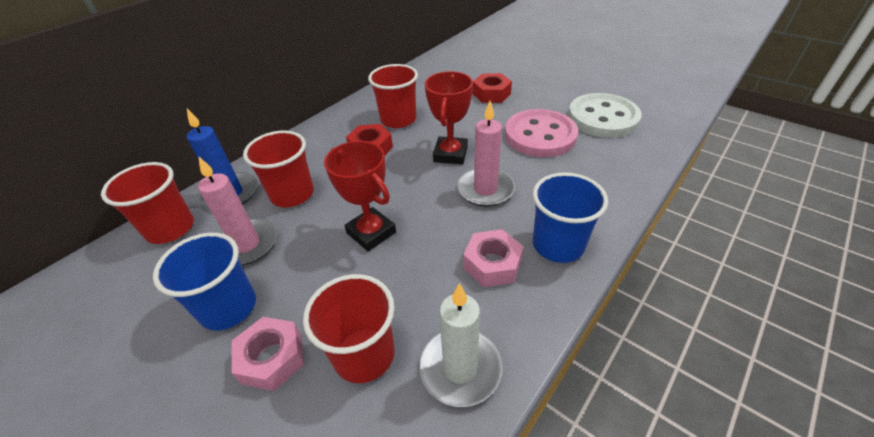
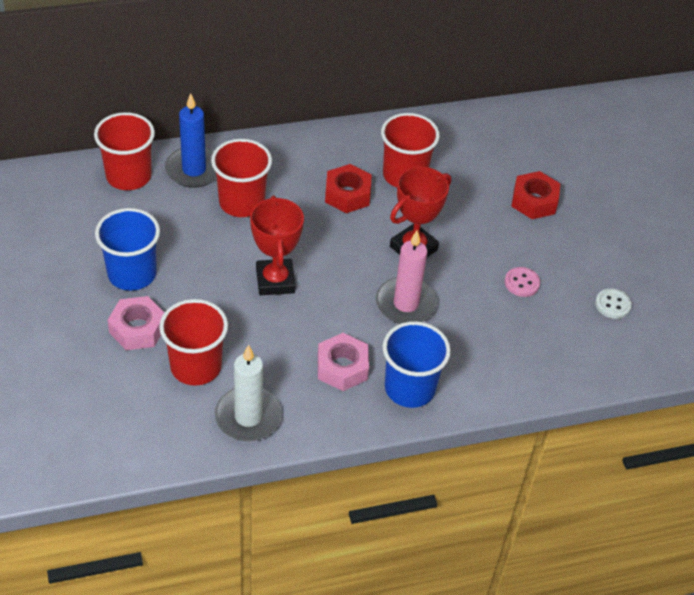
camera: 30 degrees right, 5 degrees up
pink candle [198,157,277,266] -> none
pink button [505,109,578,157] -> pink button [505,267,540,297], size x0.41
white button [568,93,642,138] -> white button [595,288,632,319], size x0.41

